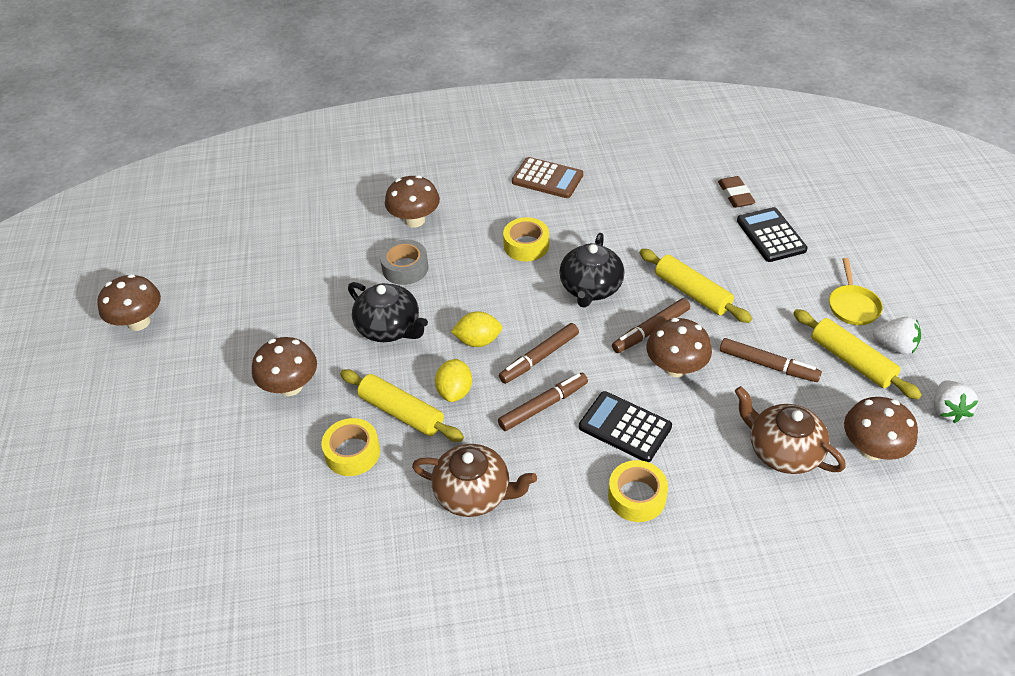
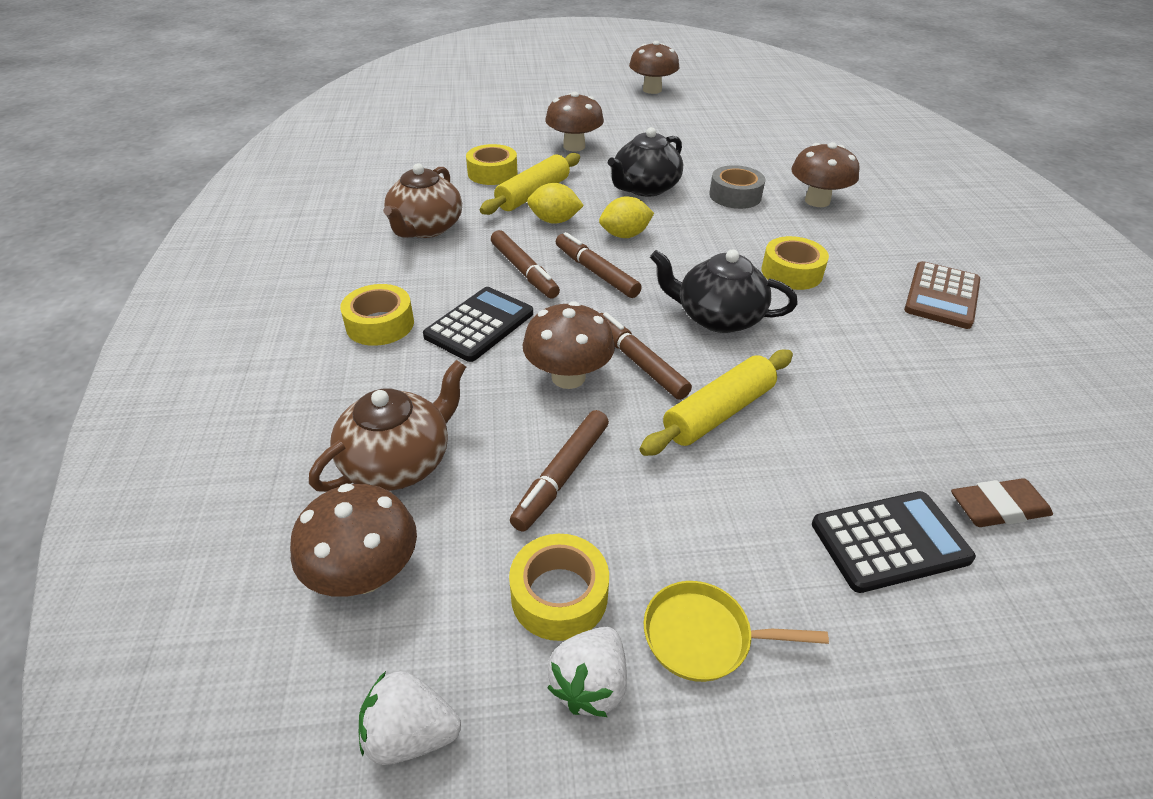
camera: 90 degrees right, 5 degrees down
yellow lemon [451,311,502,347] -> yellow lemon turned 75 degrees clockwise [599,196,654,238]
yellow rolling pin [793,309,922,400] -> yellow tape [509,534,609,641]

